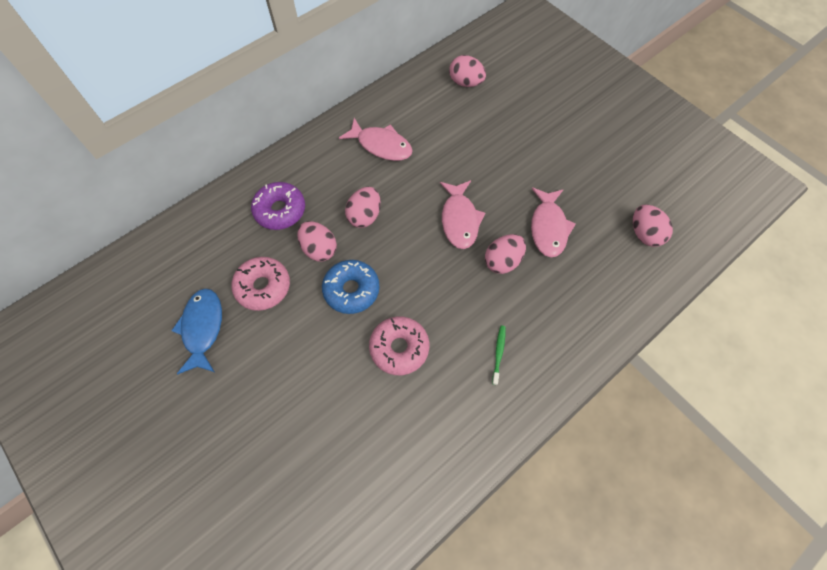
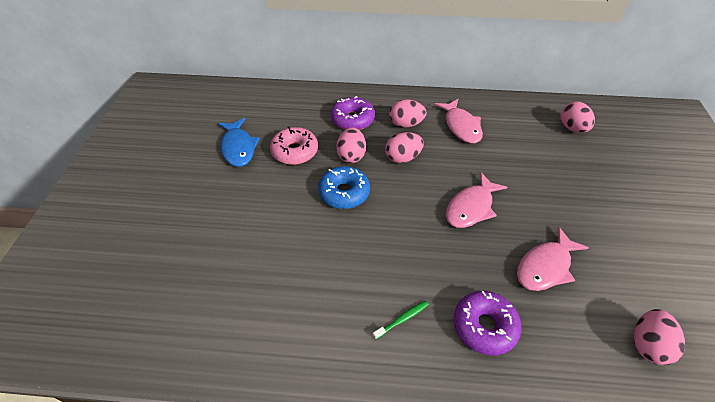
camera: 45 degrees right, 15 degrees down
blue fish [171,288,222,374] -> blue fish turned 120 degrees clockwise [218,118,260,167]
pink donut [369,316,429,375] -> none
pink egg [485,234,526,274] -> pink egg moved to [389,99,427,128]
none -> purple donut [454,291,522,356]

